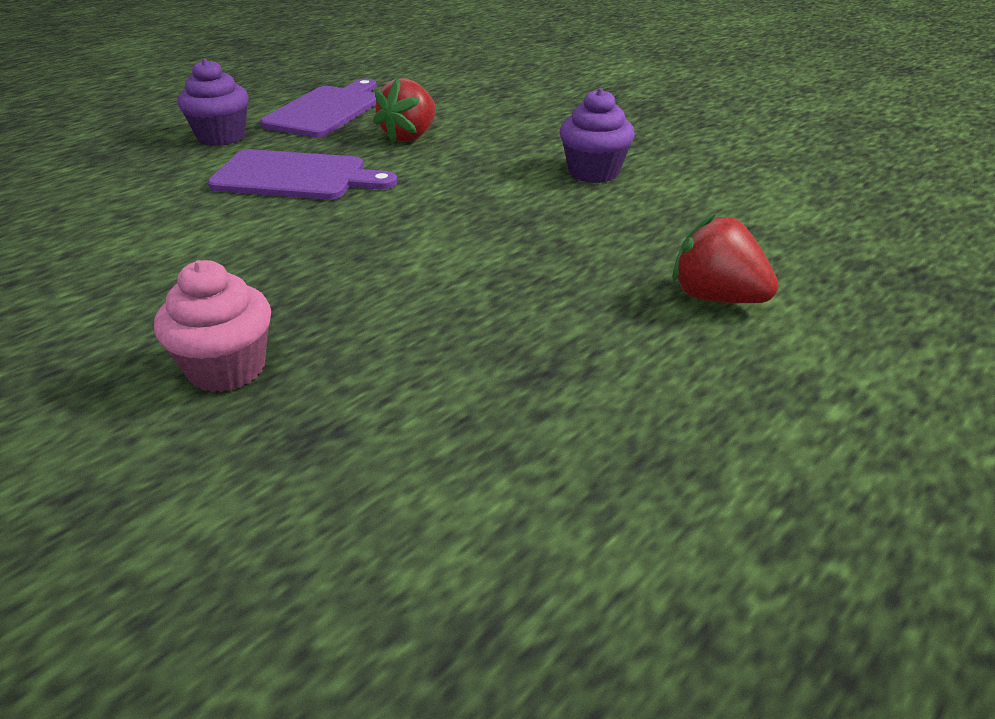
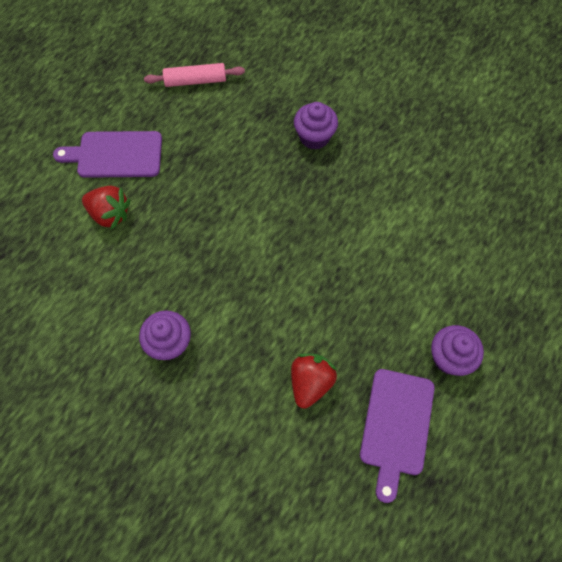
camera: 170 degrees right, 30 degrees up
pink cupcake [154,260,271,392] -> purple cupcake [294,102,338,150]
purple cutting board [208,149,397,200] -> purple cutting board moved to [53,131,162,178]
none -> pink rolling pin [144,63,245,87]

